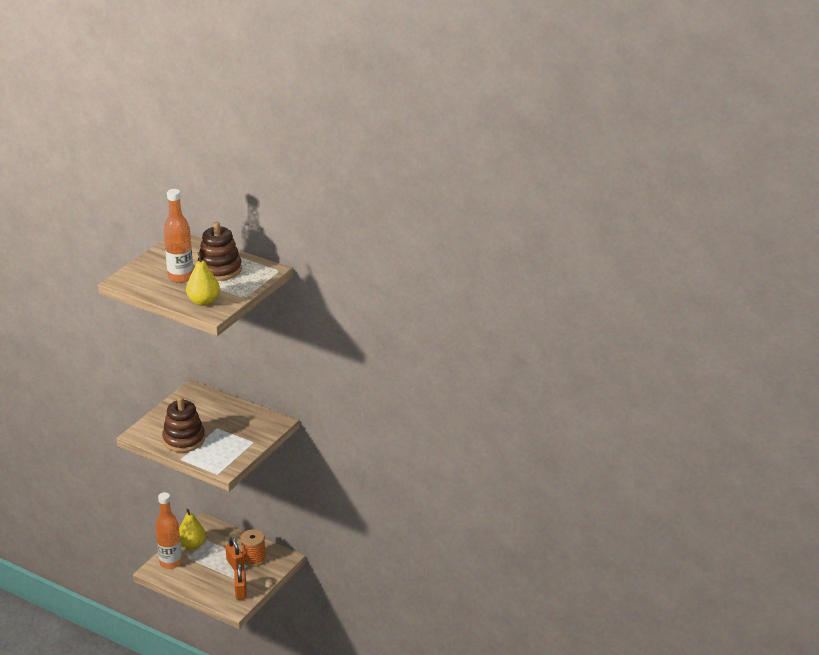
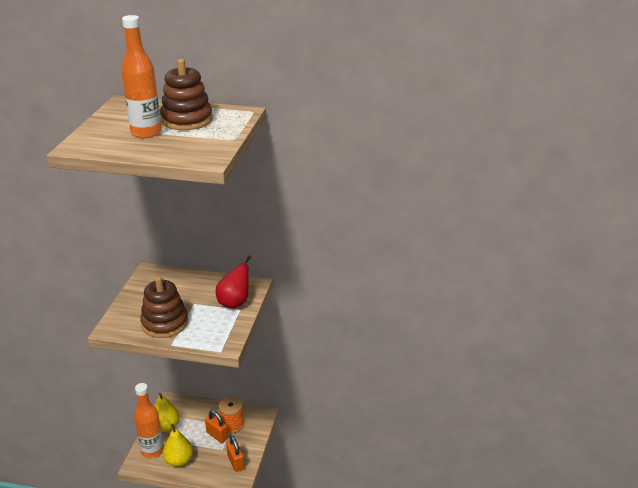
camera: 20 degrees left, 0 degrees up
yellow pear [186,252,220,306] -> yellow pear moved to [162,424,193,467]
none -> red pear [216,256,251,309]

